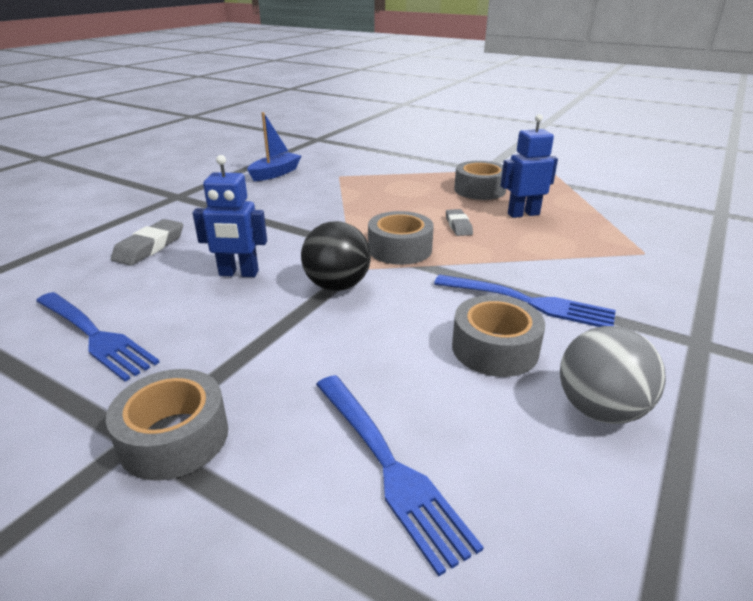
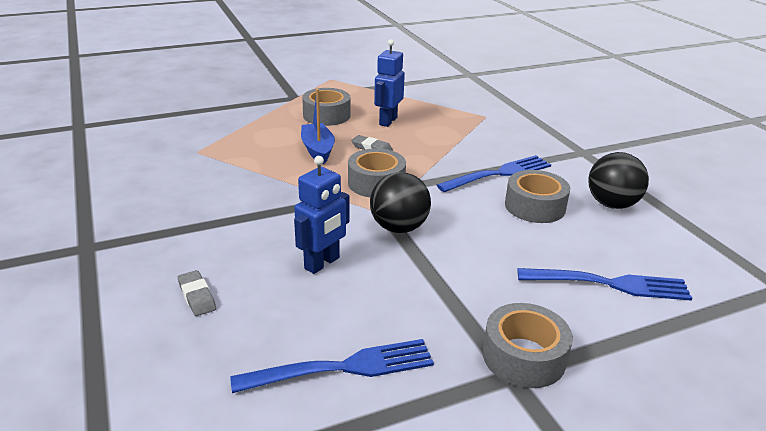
camera: 55 degrees left, 0 degrees up
grey eraser [111,219,183,266] -> grey eraser [178,270,216,316], size x0.66
blue boat [247,112,301,181] -> blue boat moved to [301,89,335,164]
grey ball [560,326,666,424] -> black ball [588,152,649,209]

